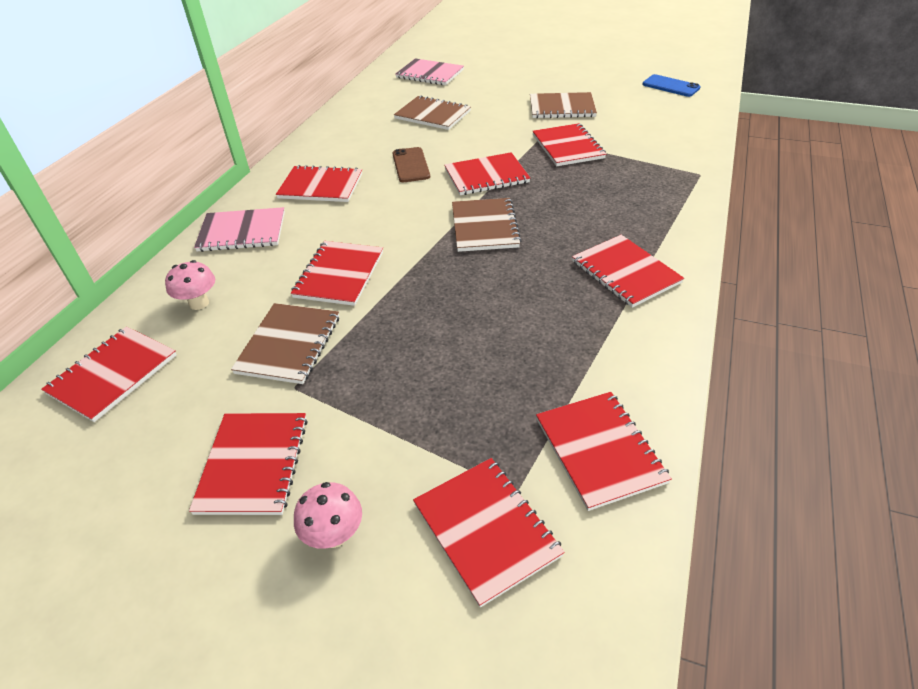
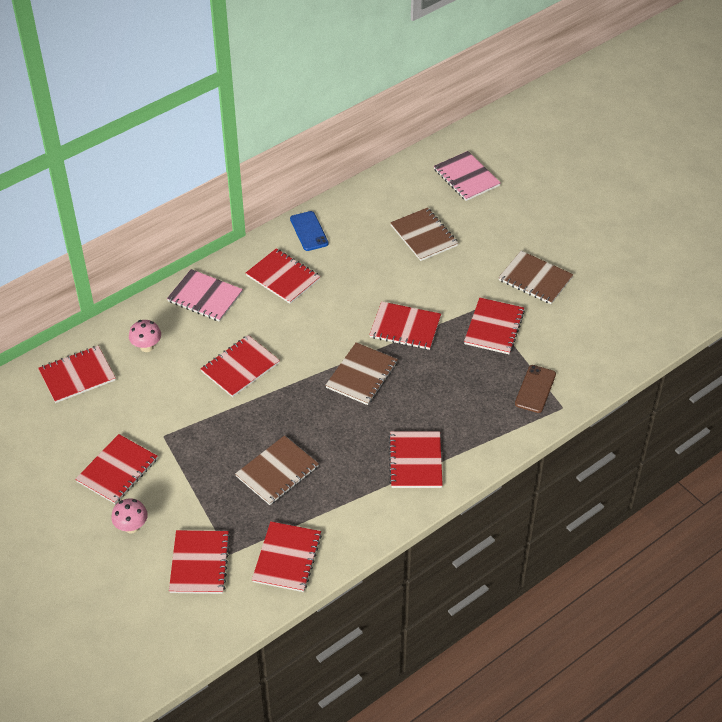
camera: 30 degrees right, 5 degrees up
brown notebook [231,303,339,384] -> brown notebook moved to [235,435,319,505]
brown phone [392,147,430,182] -> brown phone moved to [515,365,556,413]
blue phone [642,74,701,97] -> blue phone moved to [290,211,329,251]

